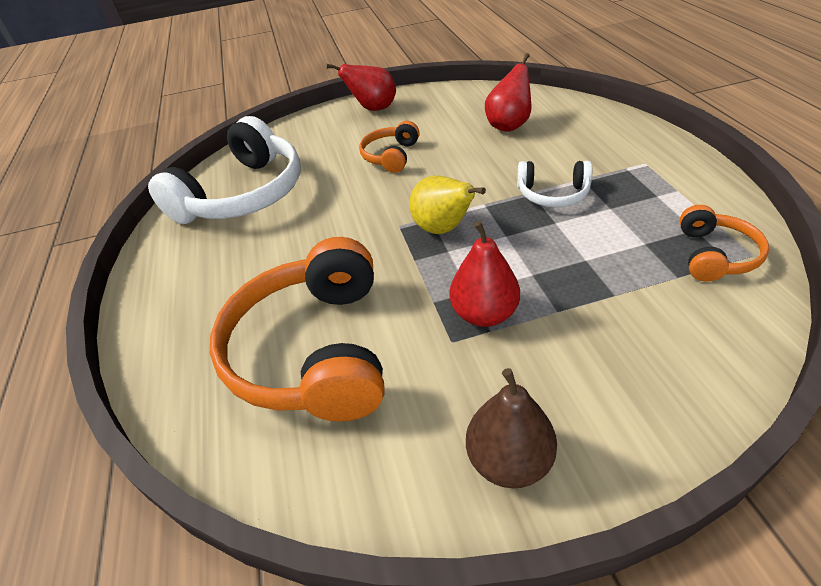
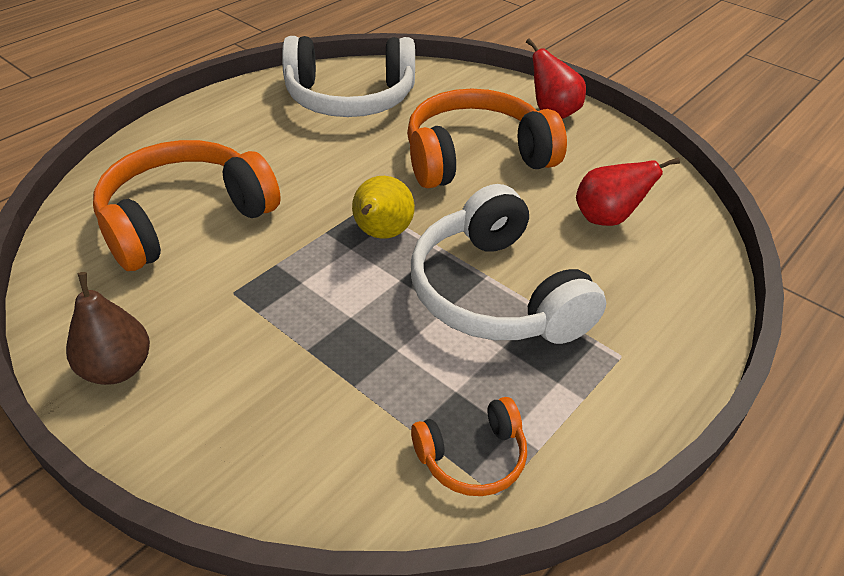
camera: 50 degrees right, 0 degrees up
orange headphones [359,121,420,173] -> orange headphones [407,89,567,188], size x2.02
red pear [450,221,520,327] -> none
white headphones [517,161,592,207] -> white headphones [411,184,606,344], size x2.02

